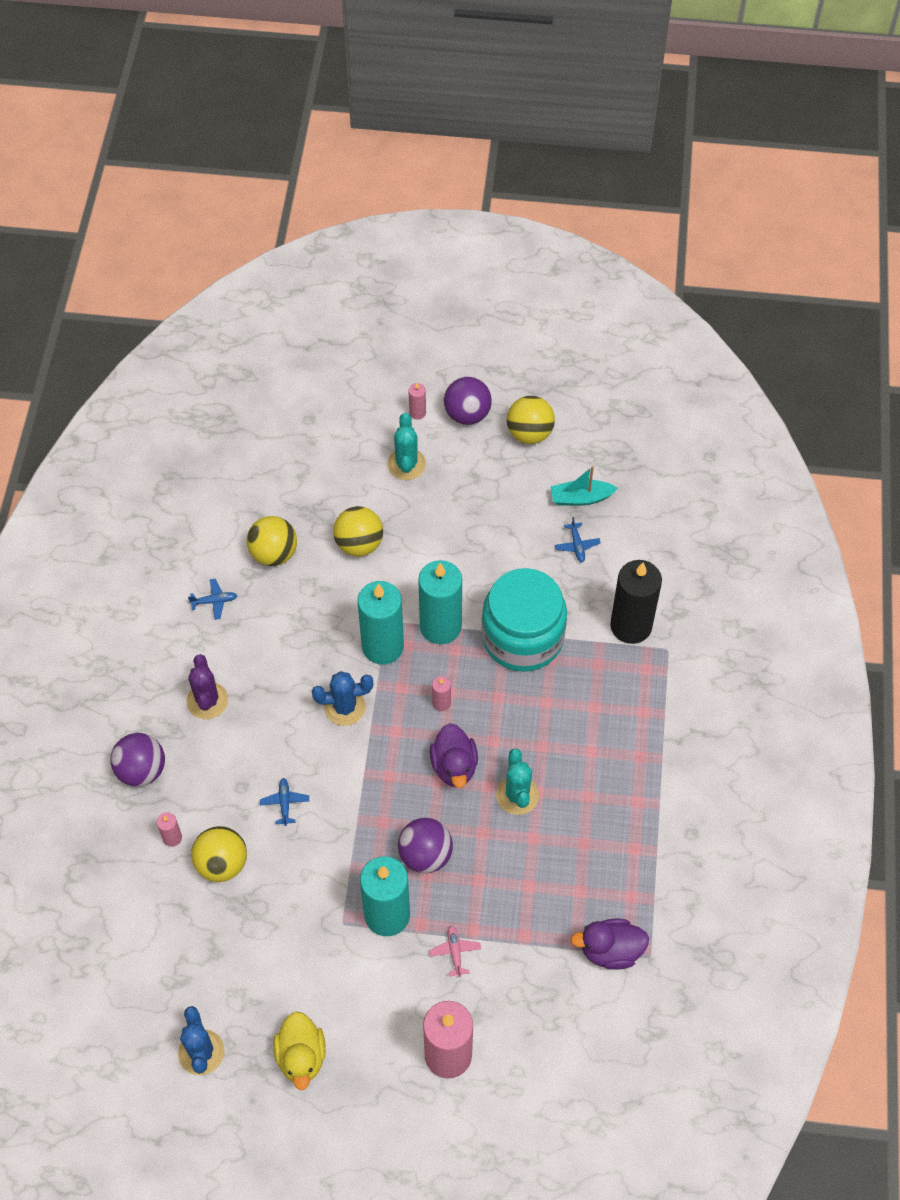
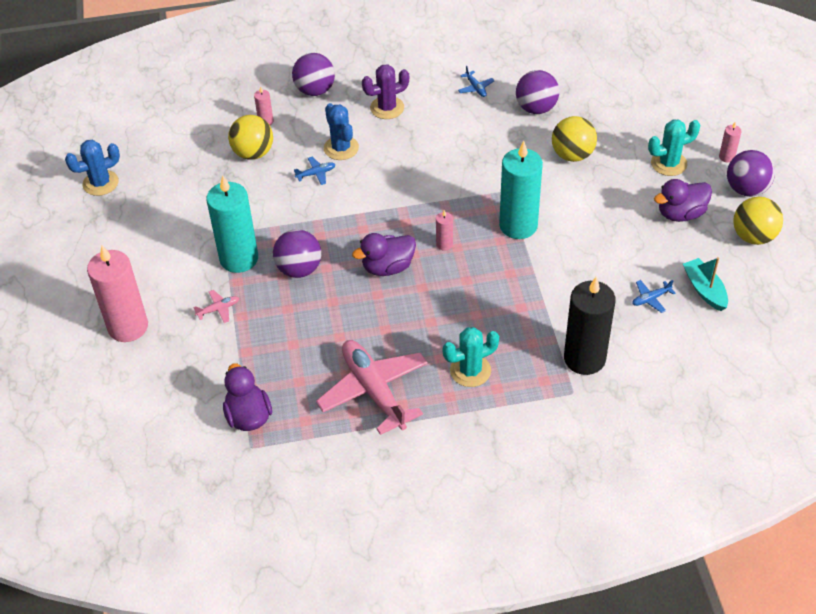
camera: 75 degrees right, 10 degrees down
yellow ball [247,516,297,566] -> purple ball [516,70,559,114]
yellow duck [273,1012,326,1090] -> none
blue cactus [312,671,373,726] -> blue cactus moved to [324,103,359,160]
turquoise candle [358,581,404,665] -> none
turquoise jar [482,568,567,672] -> none
turquoise cactus [496,749,539,815] -> turquoise cactus moved to [442,327,499,387]
none -> pink plane [316,340,428,435]
none -> purple duck [654,179,712,222]

